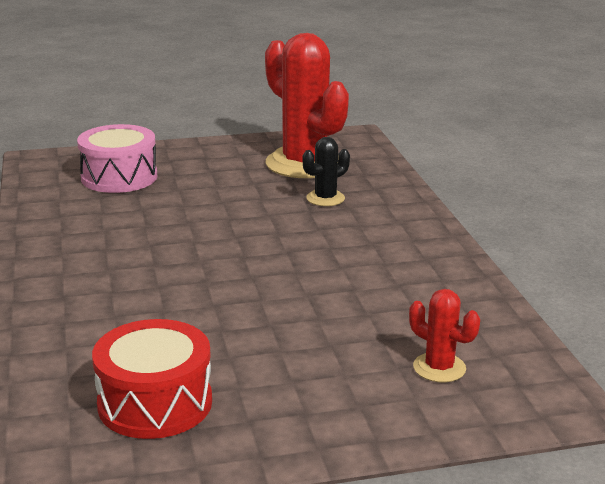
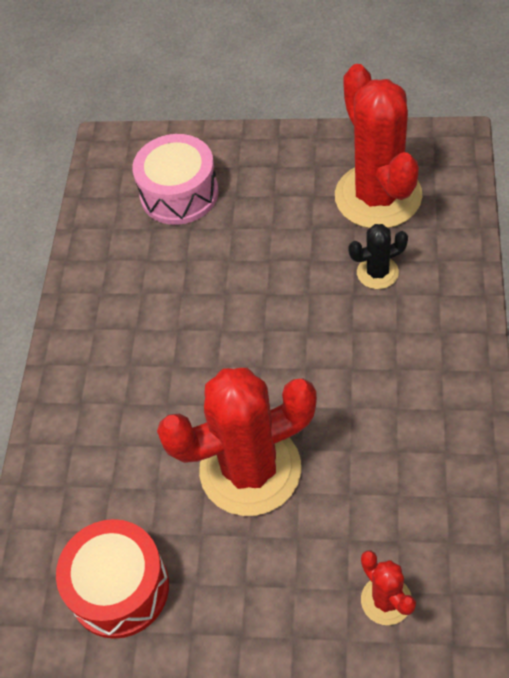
camera: 25 degrees right, 30 degrees up
none -> red cactus [157,368,317,516]

